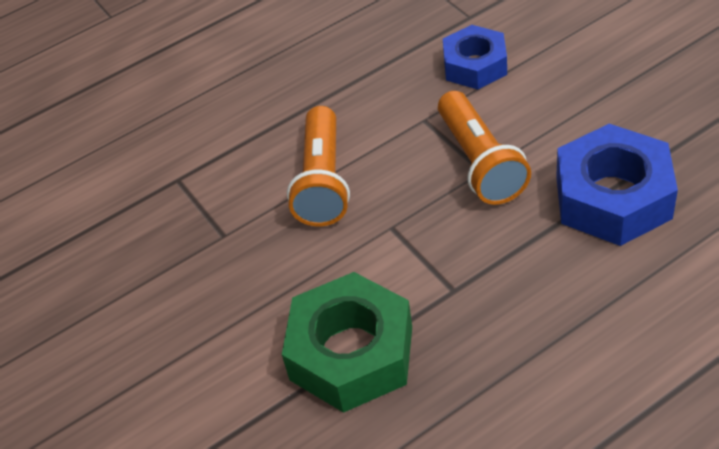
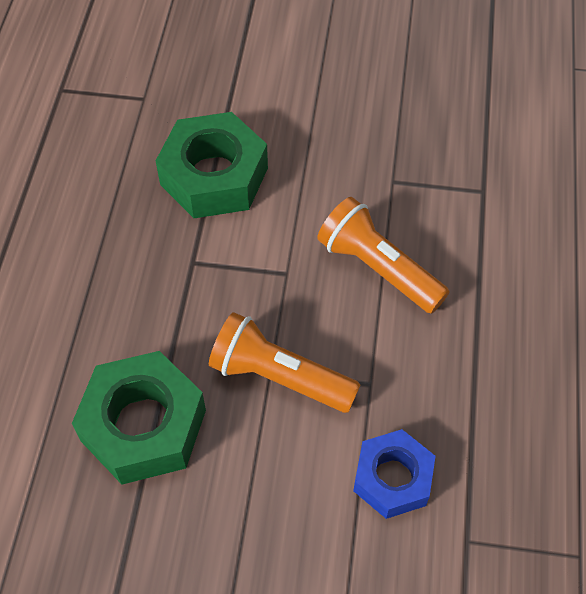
camera: 125 degrees right, 10 degrees up
blue nut [556,124,678,246] -> green nut [72,351,206,484]

